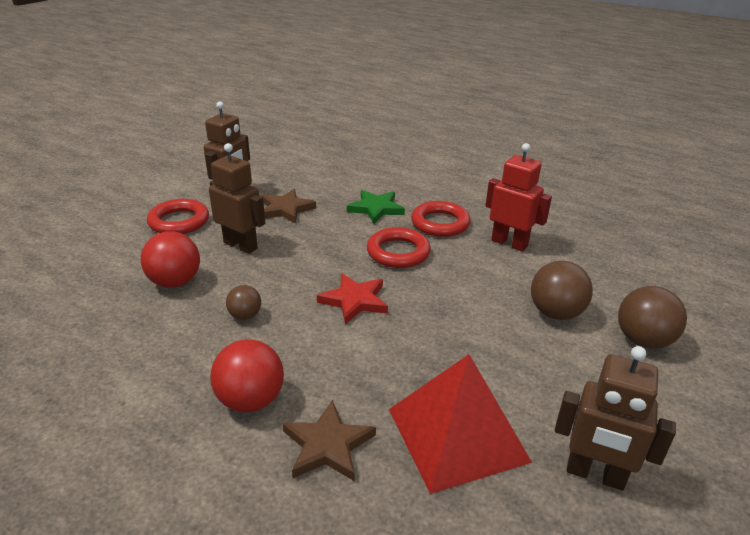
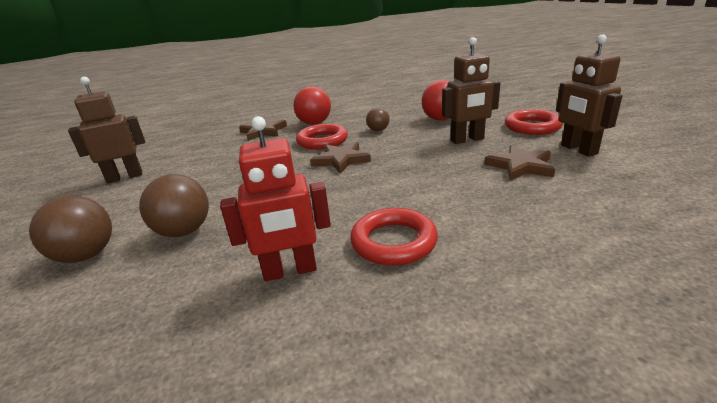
camera: 135 degrees right, 5 degrees down
red star [317,273,388,324] -> brown star [310,142,371,173]
green star [347,190,405,224] -> none
red ring [367,227,431,268] -> red ring moved to [296,124,348,150]
red pyramid [389,354,532,494] -> none

